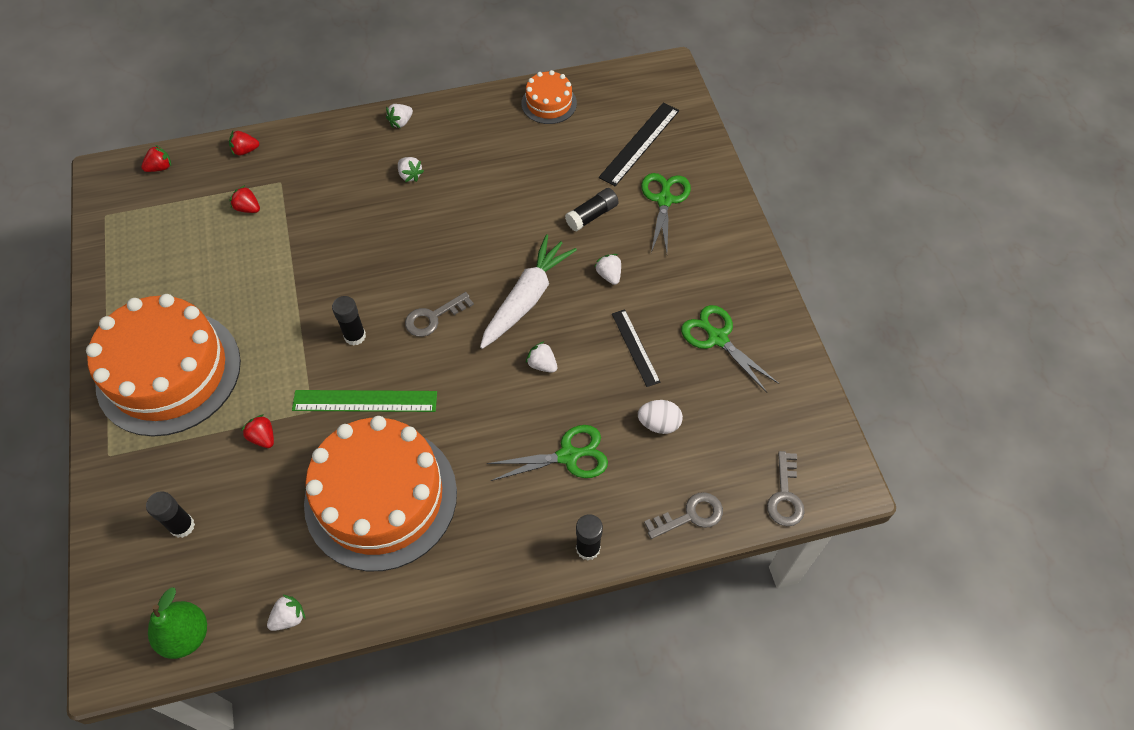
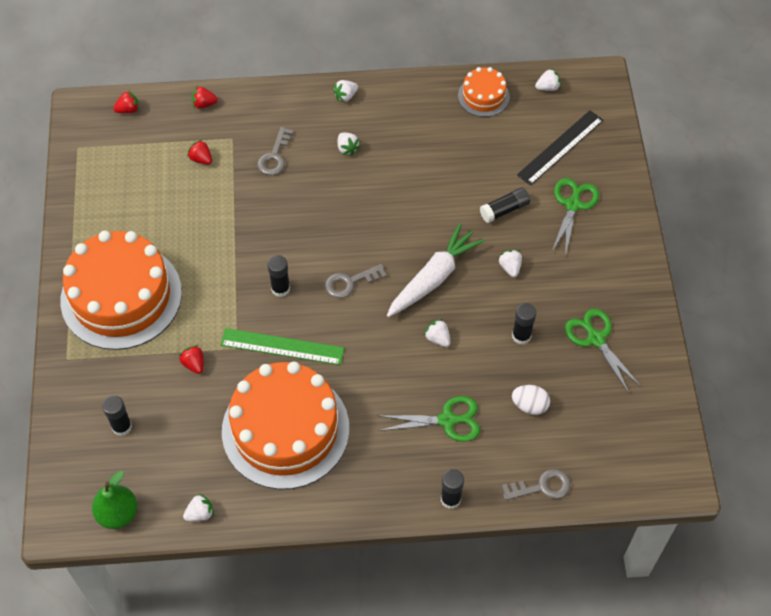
camera: 10 degrees right, 0 degrees up
black ruler [612,309,660,387] -> black glue stick [512,303,536,344]
grey key [767,451,805,526] -> grey key moved to [257,127,293,175]
none -> white strawberry [535,68,561,91]

